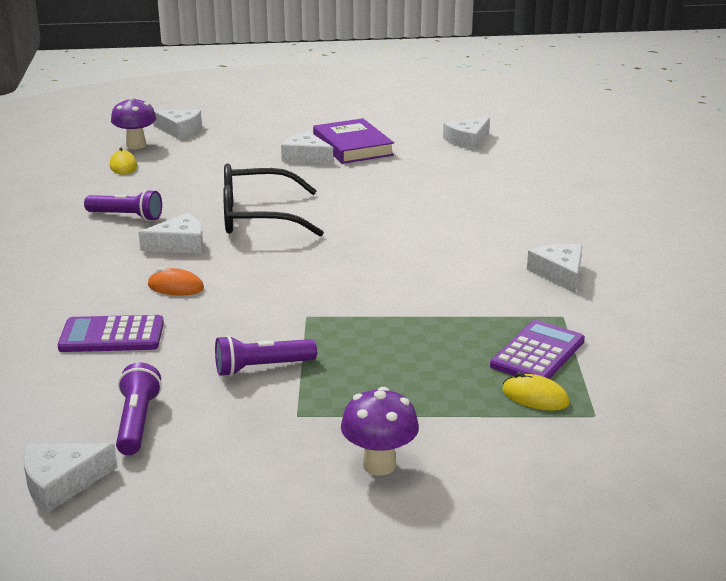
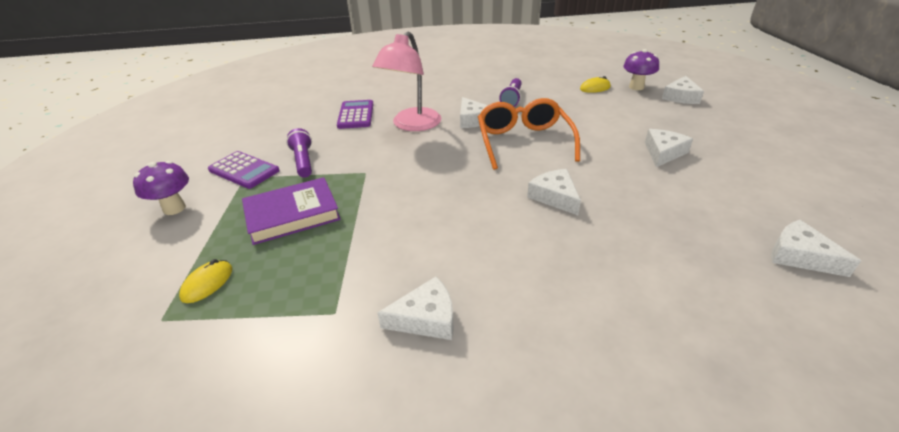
camera: 90 degrees right, 10 degrees up
white cheese [23,443,118,513] -> white cheese moved to [527,169,581,215]
purple flashlight [116,362,162,455] -> none
orange mouse [148,268,204,295] -> pink lamp [372,31,441,131]
black glasses [223,163,324,237] -> orange glasses [478,98,580,170]
purple book [313,118,394,164] -> purple book moved to [242,177,341,245]
purple calculator [490,320,585,379] -> purple calculator moved to [208,151,280,189]

